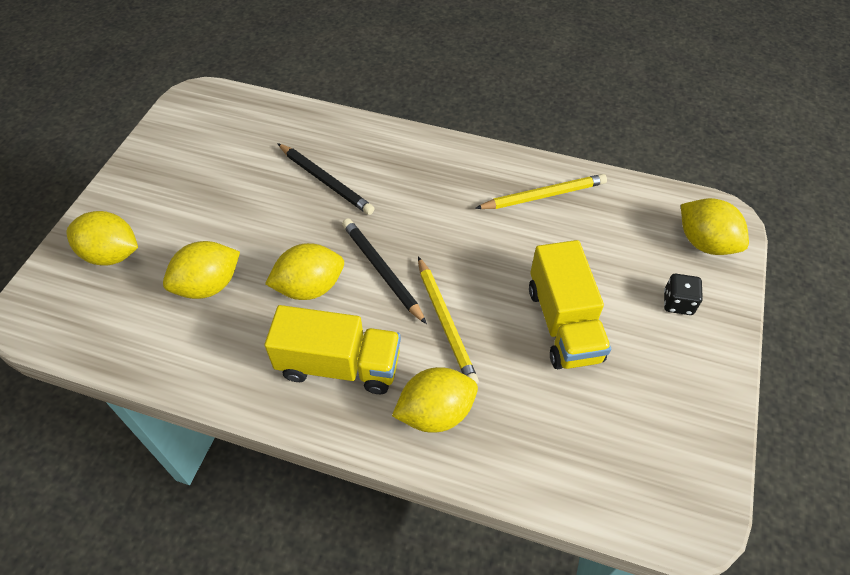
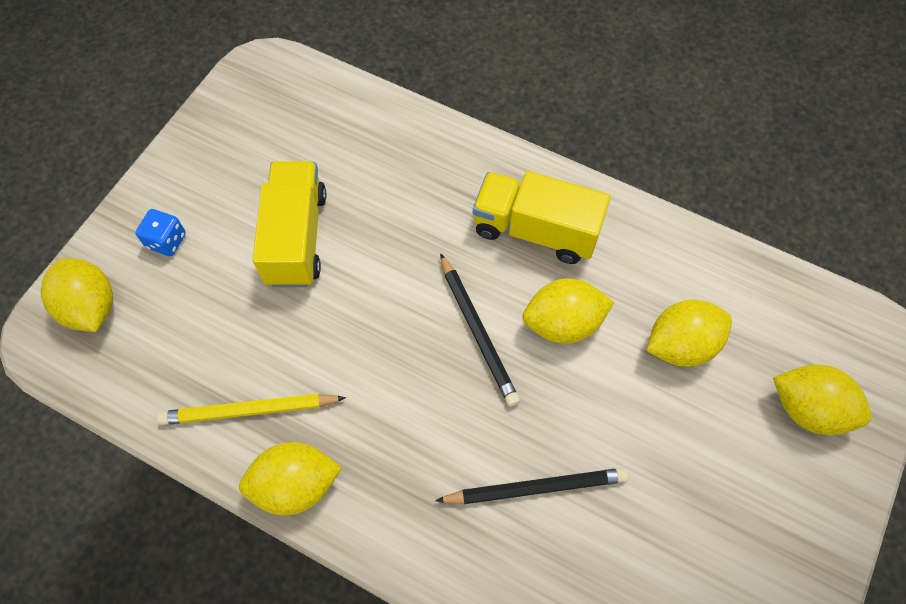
camera: 170 degrees left, 10 degrees up
black pencil [277,143,375,215] -> black pencil turned 120 degrees clockwise [435,468,629,504]
yellow lemon [392,367,478,433] -> yellow lemon moved to [239,442,342,515]
yellow pencil [418,256,479,384] -> none
black dice [664,274,703,315] -> blue dice [135,209,186,256]

